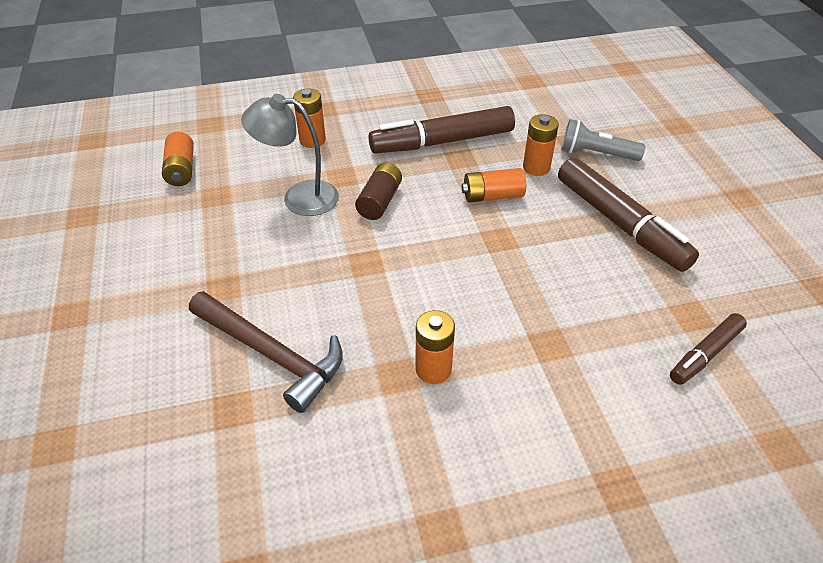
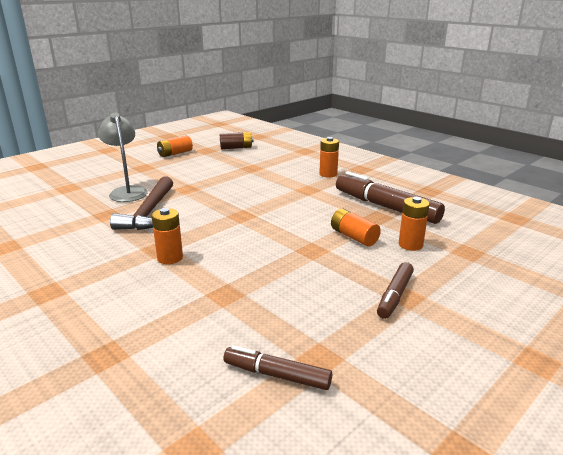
camera: 60 degrees right, 20 degrees down
orange battery [162,132,194,186] -> orange battery moved to [157,135,193,157]
grey lamp [241,94,339,216] -> grey lamp moved to [98,113,148,202]
brown battery [355,163,402,220] -> brown battery moved to [220,132,254,149]
brown marker [558,157,699,272] -> brown marker [377,262,414,319], size x0.55
grey flashlight [561,119,645,161] -> none

